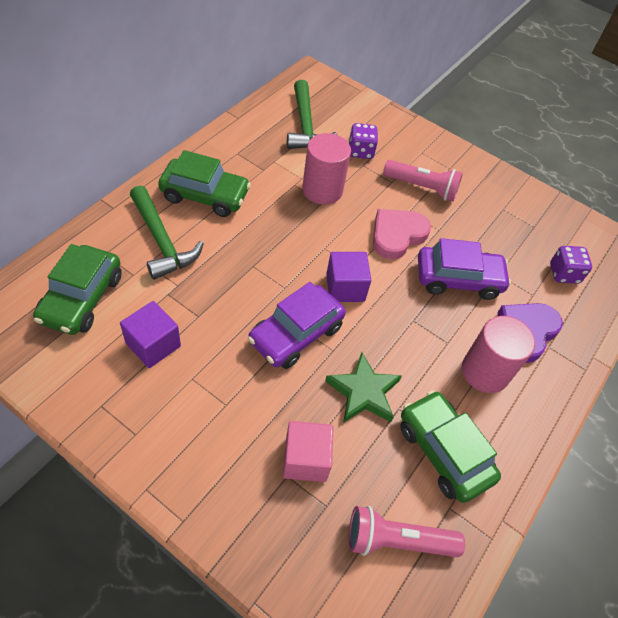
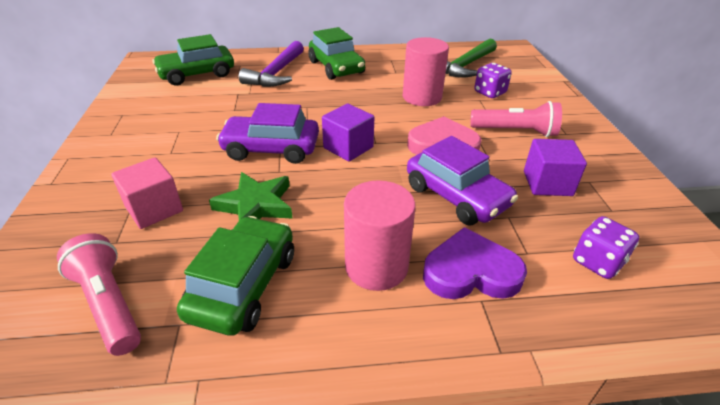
camera: 55 degrees right, 15 degrees down
purple cube [120,301,181,368] -> purple cube moved to [524,139,587,196]
green hammer [130,186,204,280] -> purple hammer [239,41,304,87]
pink flashlight [383,160,463,202] -> pink flashlight turned 60 degrees counterclockwise [470,101,562,137]

